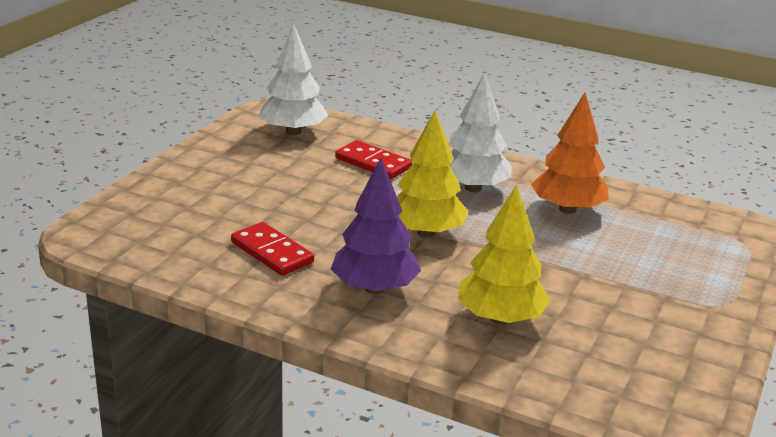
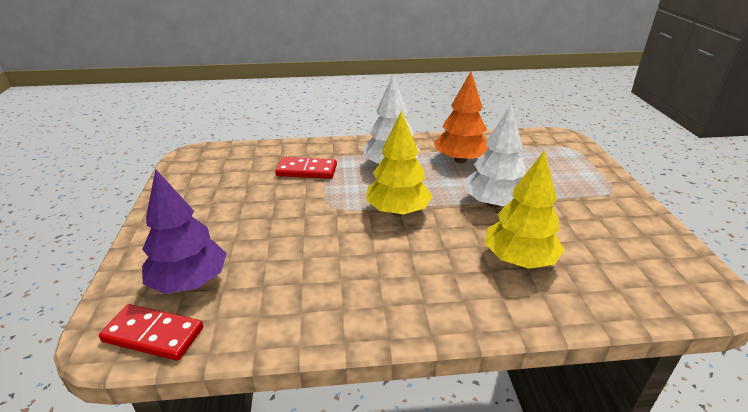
camera: 30 degrees left, 5 degrees up
red domino [231,222,314,276] -> red domino moved to [99,304,203,361]
white tree [259,24,329,135] -> white tree moved to [465,105,526,208]
purple tree [331,158,421,294] -> purple tree moved to [142,169,227,294]

